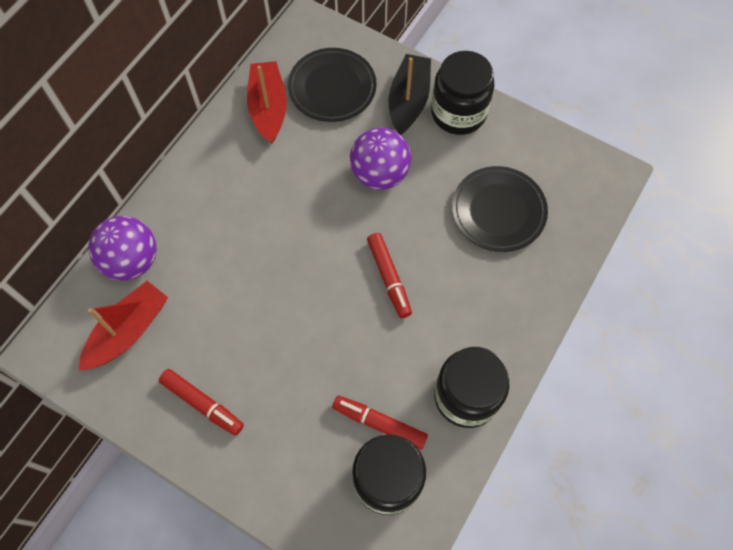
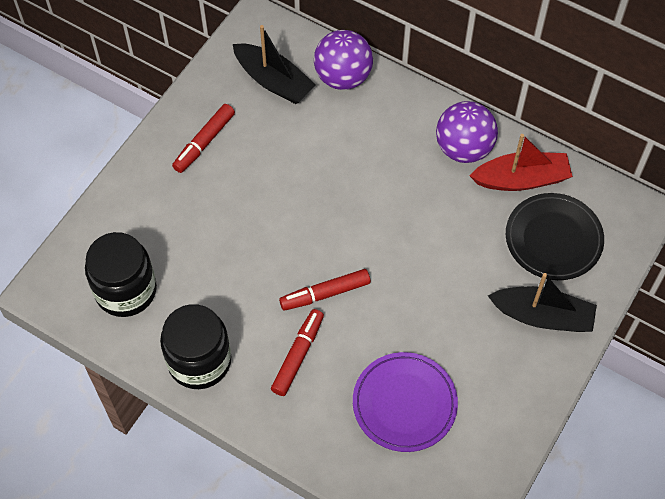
camera: 90 degrees right, 5 degrees down
red boat [79,281,168,371] -> black boat [233,25,316,104]
red marker [332,395,428,450] -> red marker moved to [271,309,324,396]
purple ball [350,128,411,190] -> purple ball moved to [436,101,498,163]
black jar [431,51,495,135] -> none
black plate [452,166,548,252] -> purple plate [353,352,458,452]

